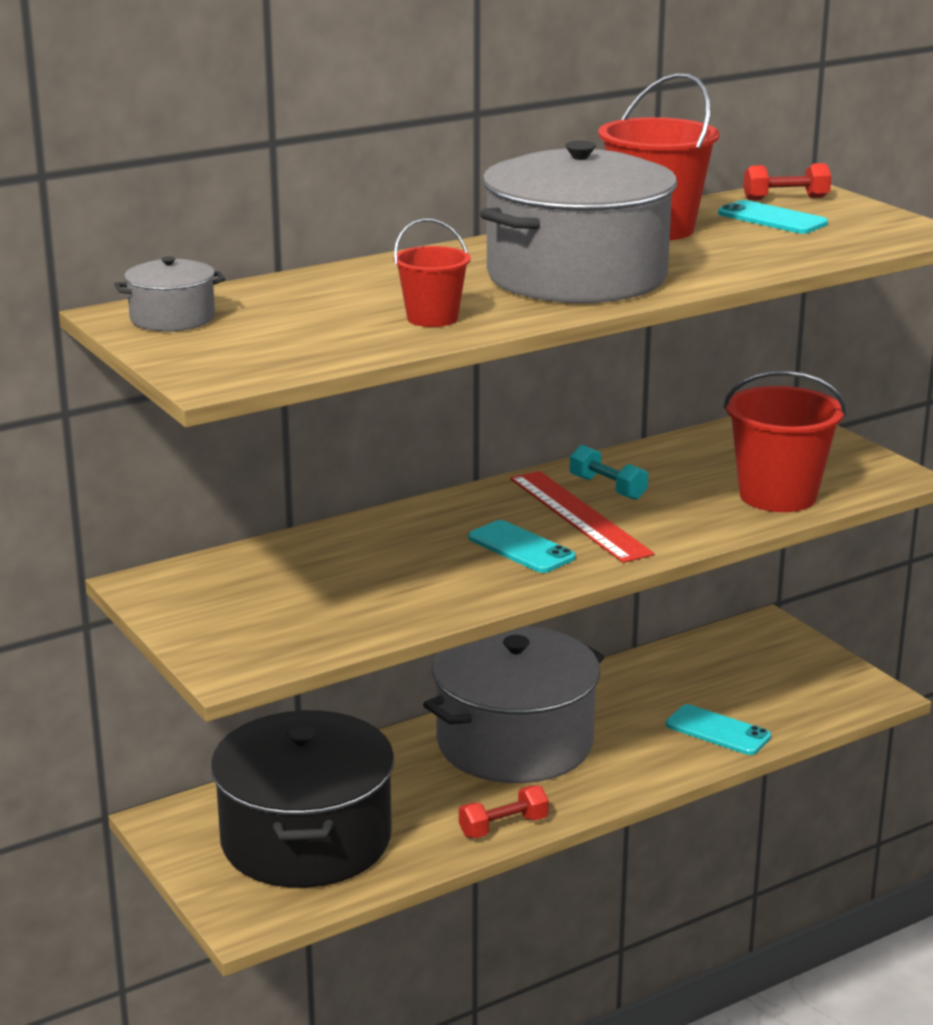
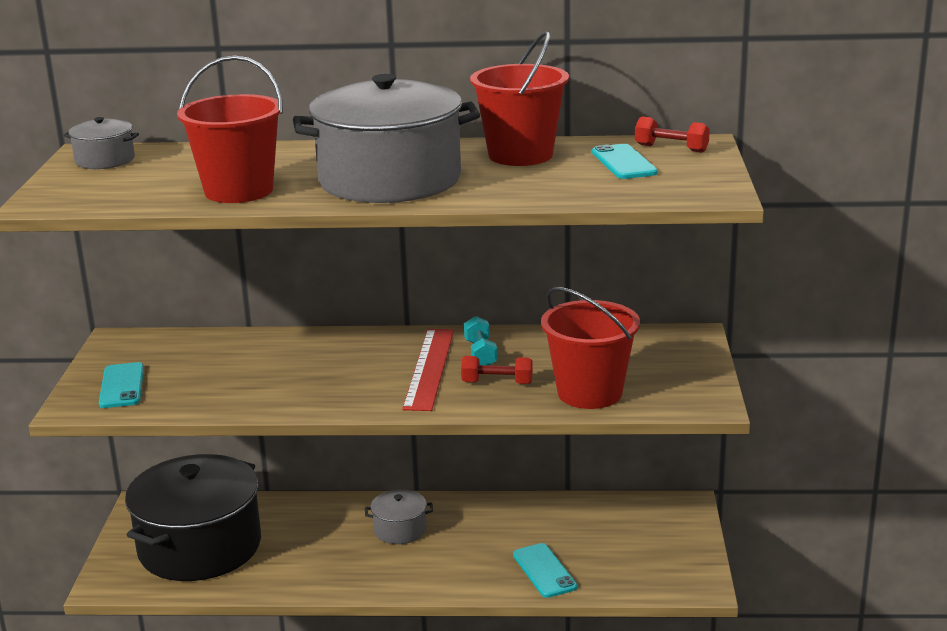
camera: 35 degrees right, 0 degrees up
red bucket [394,218,471,327] -> red bucket [177,56,283,203], size x1.79
grey pot [423,626,604,783] -> grey pot [365,489,433,544], size x0.44
red dumbbell [459,785,549,838] -> red dumbbell moved to [461,356,533,384]
turquoise phone [468,520,576,573] -> turquoise phone moved to [99,362,144,408]

